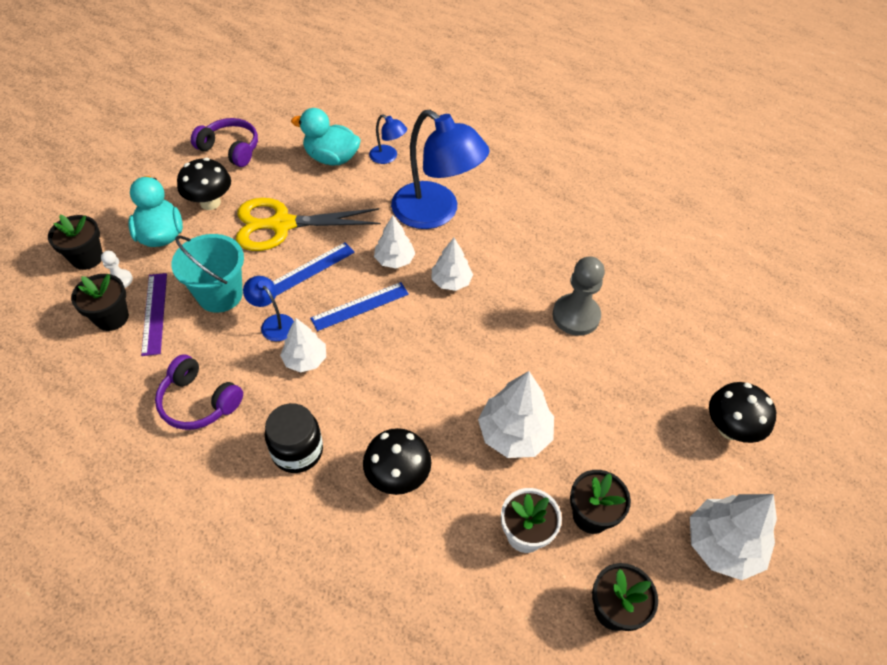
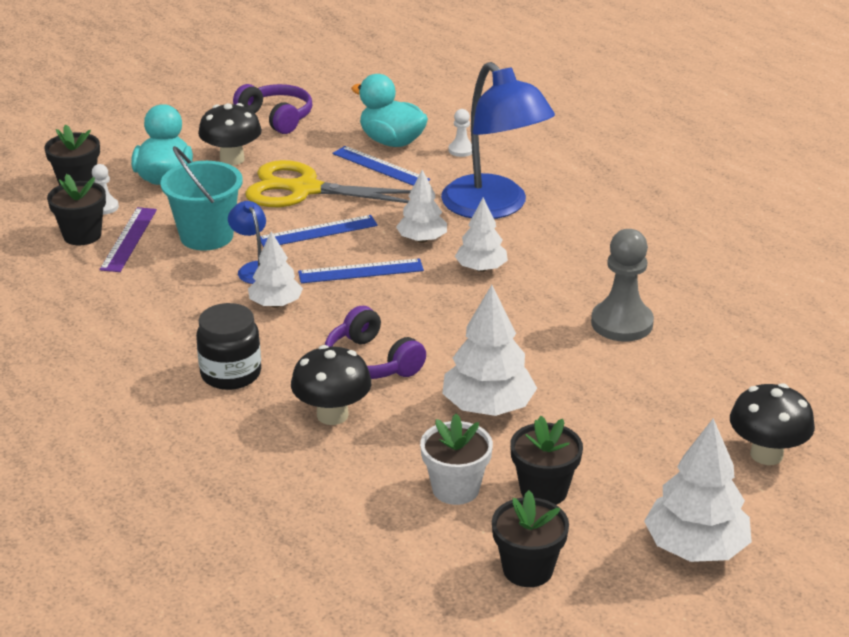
camera: 20 degrees right, 20 degrees down
purple headphones [155,354,243,430] -> purple headphones moved to [325,306,426,379]
blue lamp [369,115,407,164] -> white pawn [449,109,472,157]
none -> blue ruler [332,146,430,186]

